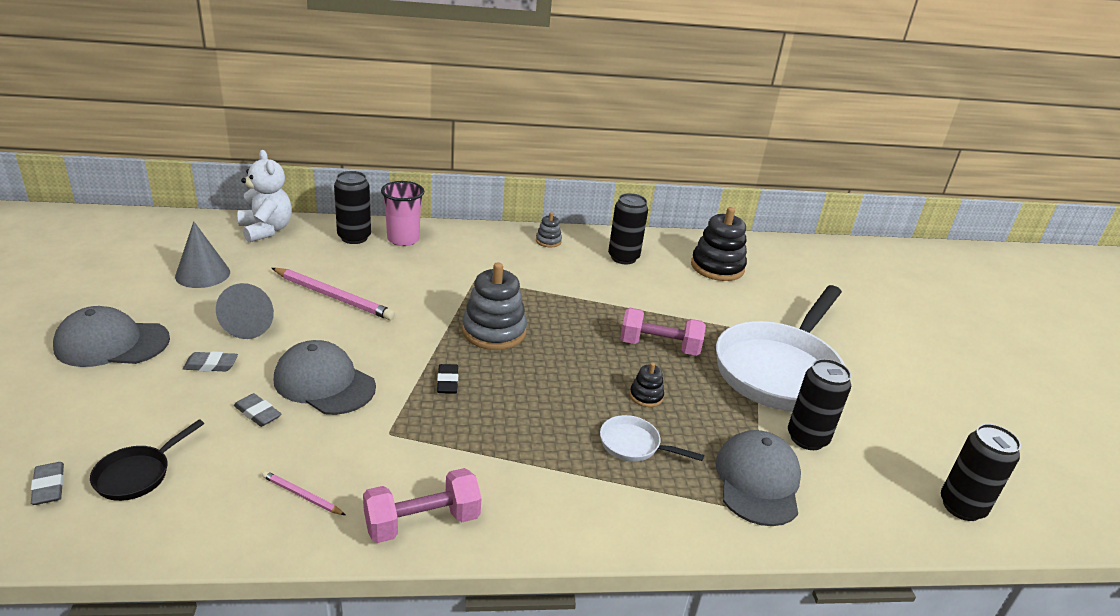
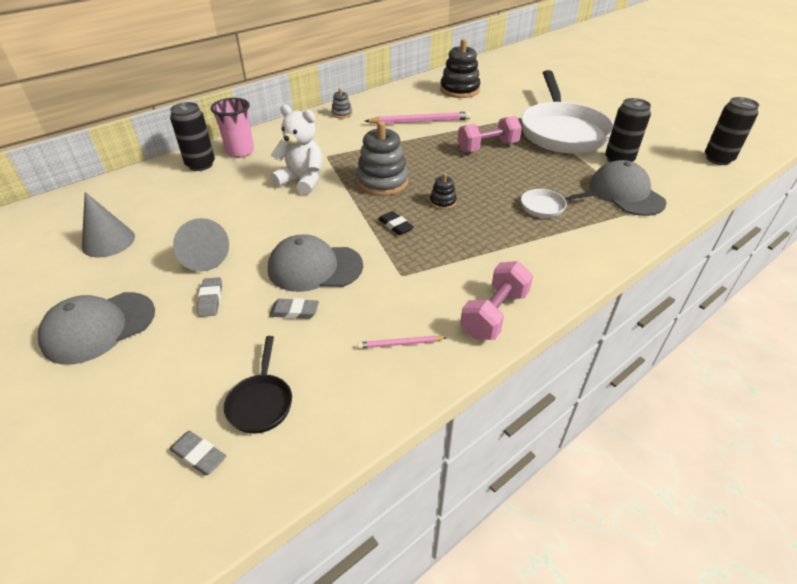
camera: 30 degrees left, 10 degrees up
grey eraser [183,351,238,372] -> grey eraser turned 60 degrees counterclockwise [197,277,222,317]
white teddy bear [238,150,292,242] -> white teddy bear moved to [271,105,323,195]
pink pencil [272,268,395,320] -> pink pencil moved to [365,112,471,124]
black can [608,193,648,264] -> none
black stacking toy [630,362,664,407] -> black stacking toy moved to [430,173,457,210]

